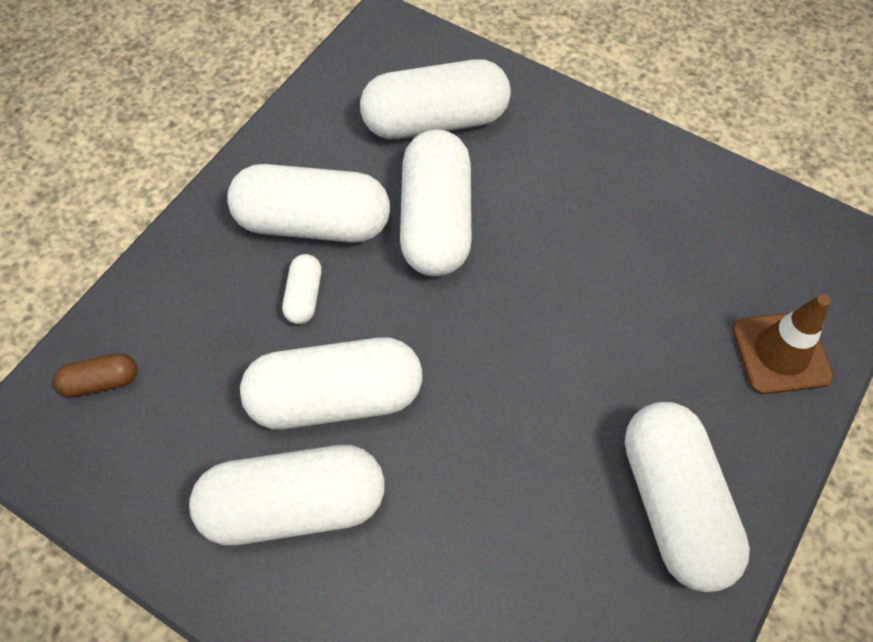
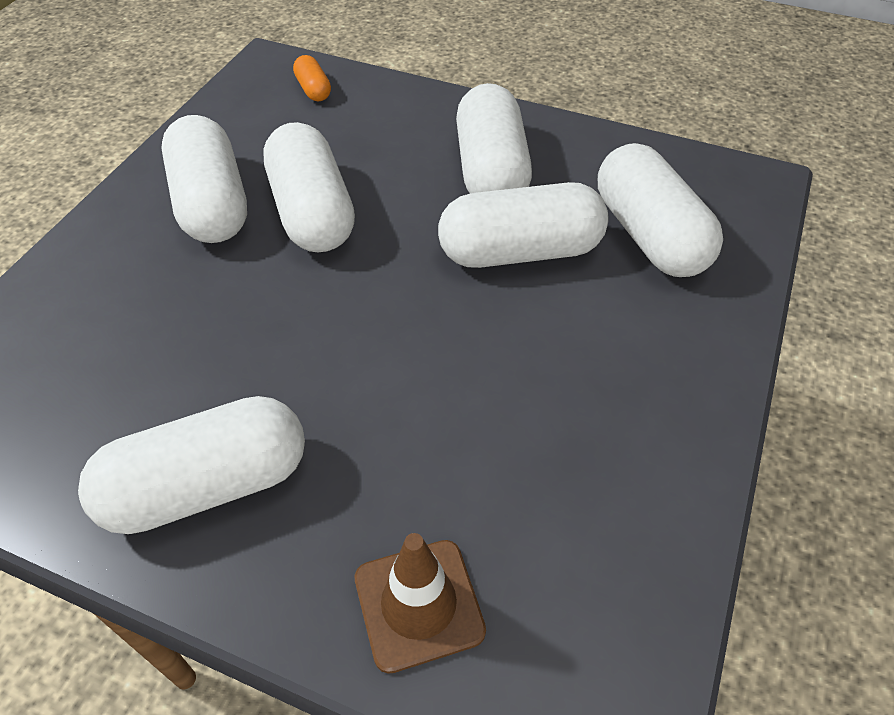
camera: 80 degrees right, 10 degrees down
brown capsule [54,353,137,398] -> orange capsule [293,55,331,101]
white capsule [282,254,322,324] -> none

